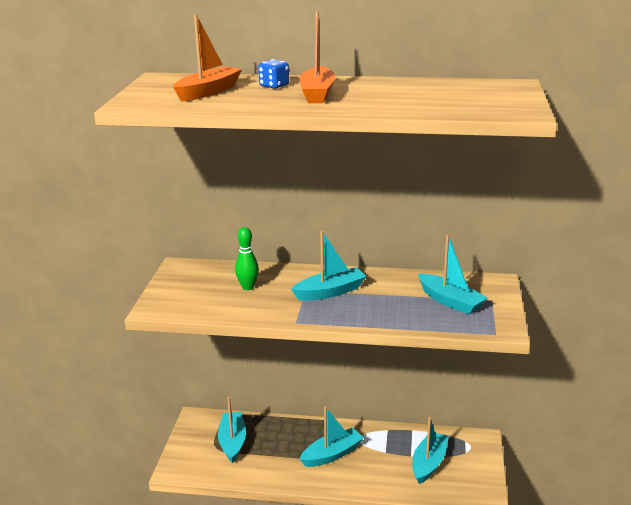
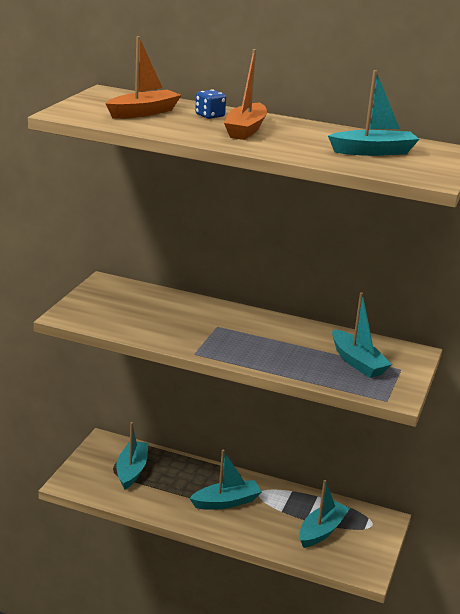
camera: 10 degrees right, 0 degrees up
green bowling pin [235,227,259,290] -> none
turquoise boat [291,231,367,301] -> turquoise boat moved to [328,70,419,156]

